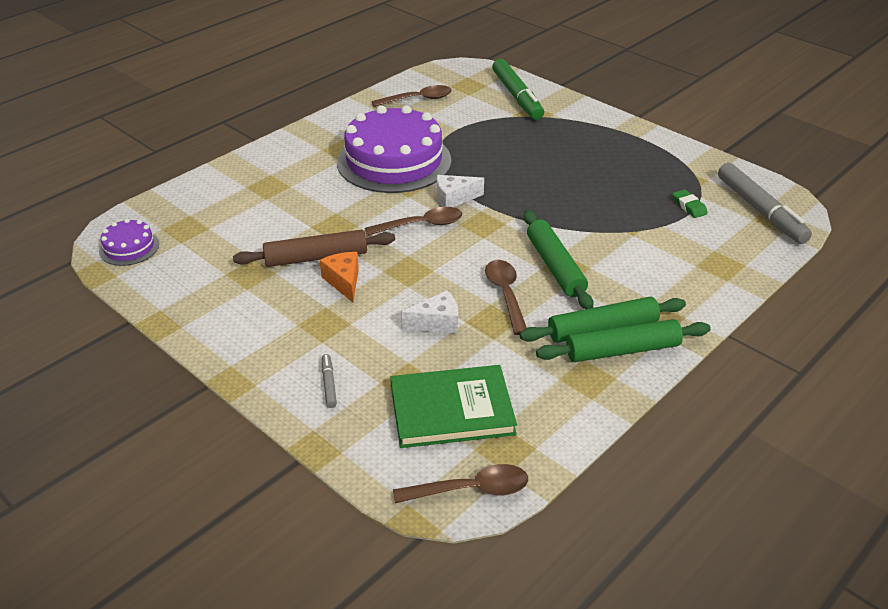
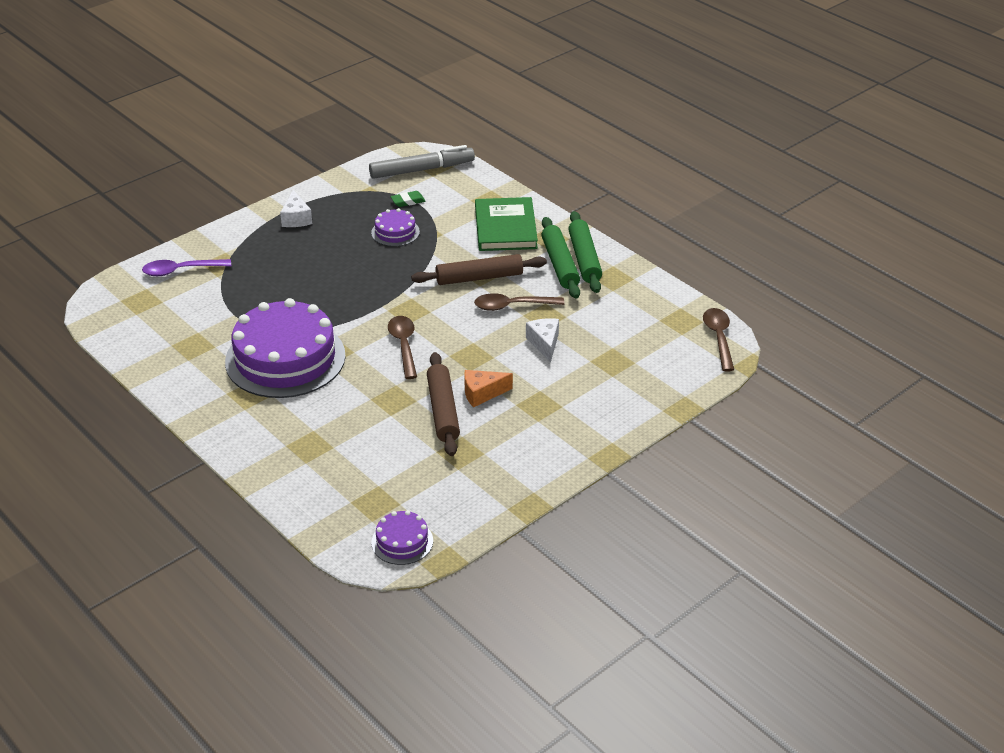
camera: 85 degrees left, 0 degrees up
grey marker [322,354,337,408] -> none
brown spoon [371,85,452,107] -> none
green book [390,365,517,448] -> green book moved to [475,197,538,251]
white cheese [437,175,484,207] -> white cheese moved to [280,190,312,227]
green marker [492,59,544,120] -> purple spoon [142,259,231,276]
green rolling pin [523,210,593,309] -> brown rolling pin [411,254,547,285]
none -> purple cake [371,208,420,247]

